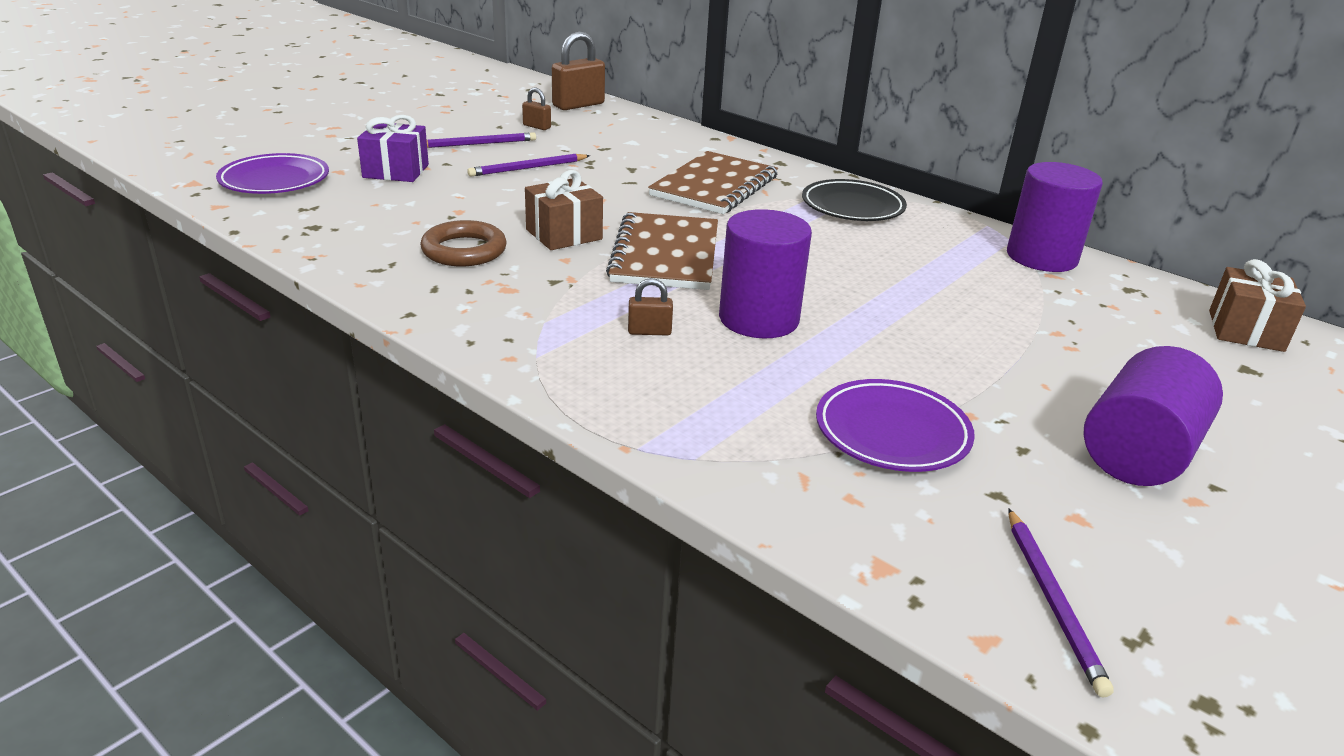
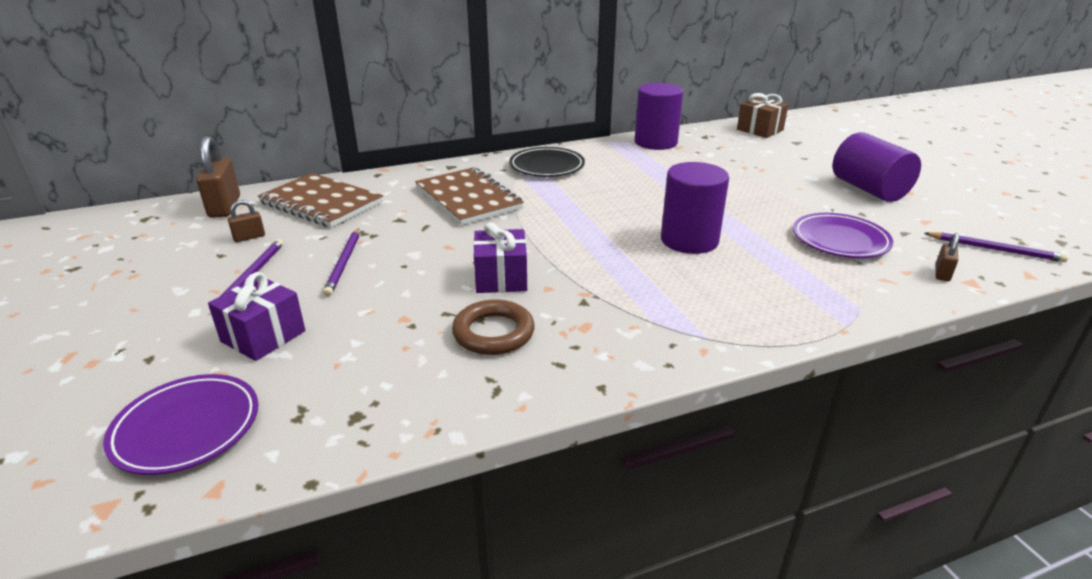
camera: 60 degrees left, 0 degrees up
brown gift [525,170,603,250] -> purple gift [473,222,527,293]
brown notebook [606,212,718,290] -> brown notebook moved to [258,173,383,228]
brown padlock [628,278,673,335] -> brown padlock moved to [936,233,959,281]

